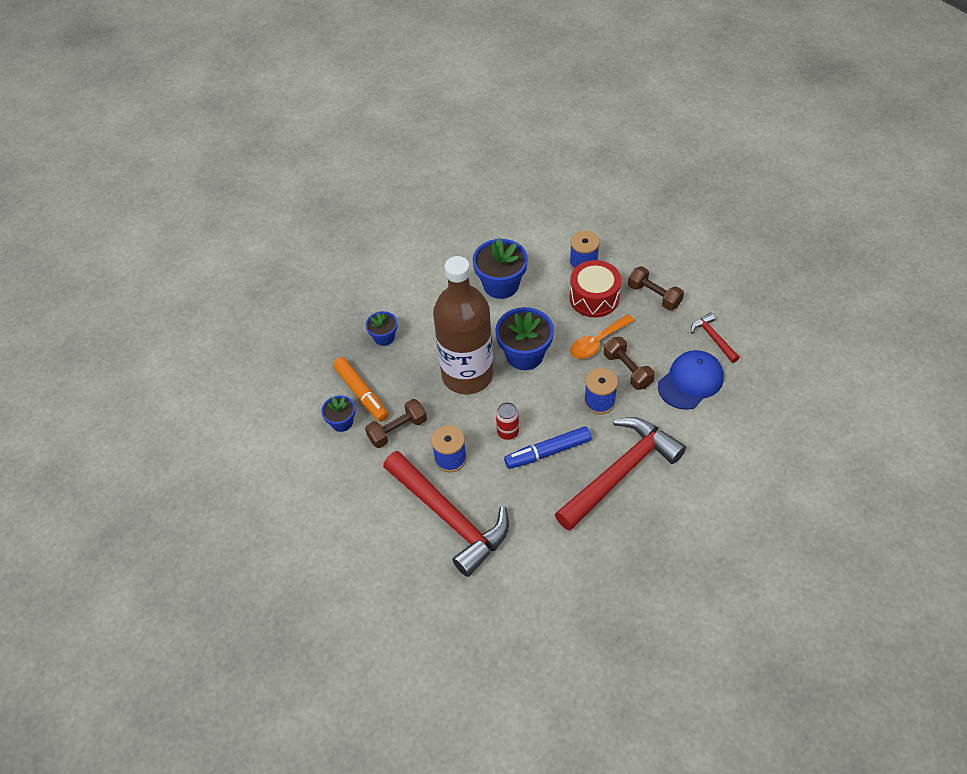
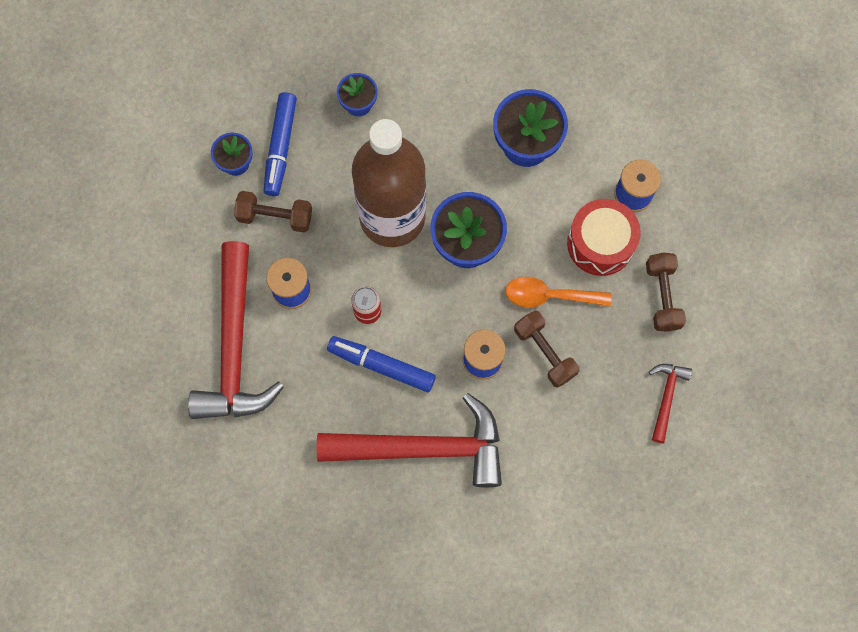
camera: 40 degrees right, 20 degrees up
orange marker [333,357,389,422] -> blue marker [264,92,297,196]
brown dumbbell [604,337,655,390] -> brown dumbbell turned 45 degrees counterclockwise [514,310,579,388]
blue cap [658,350,724,410] -> none

